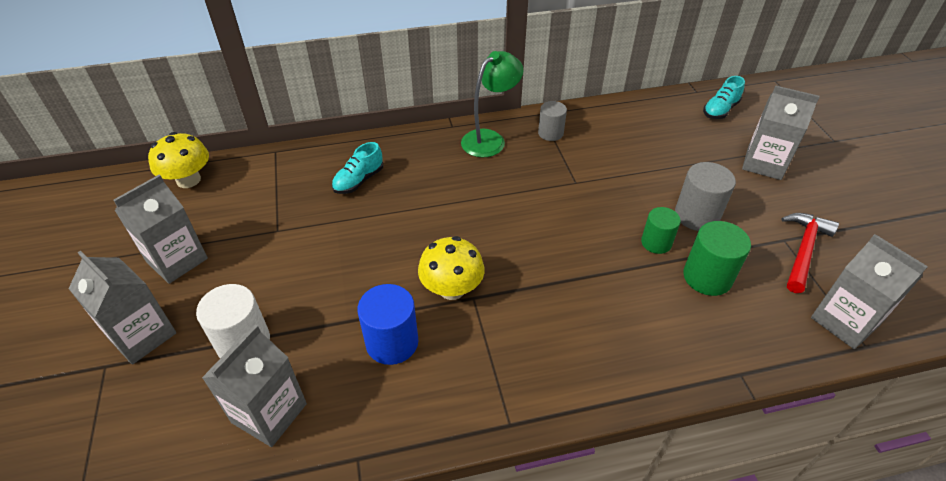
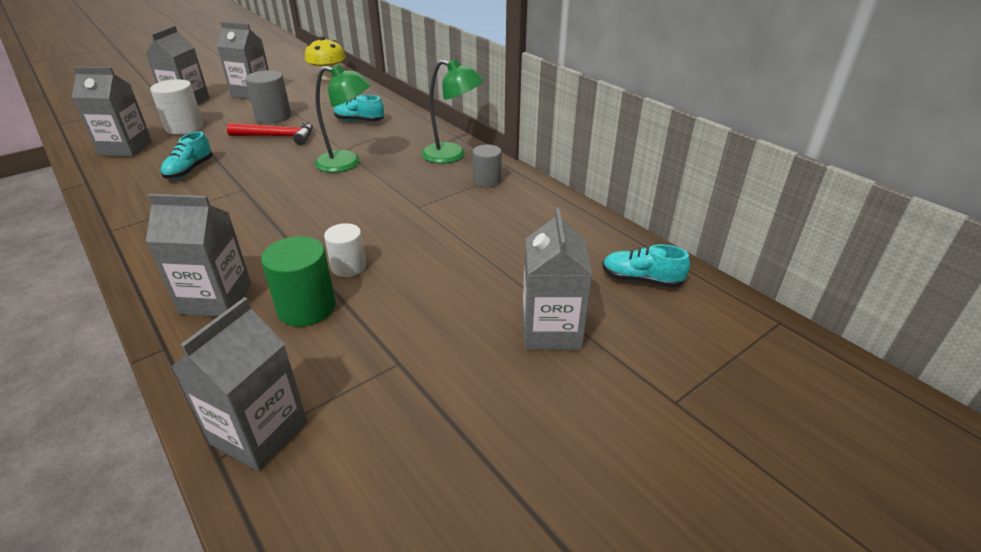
camera: 65 degrees right, 10 degrees down
blue cylinder [358,284,418,365] -> turquoise shoe [161,131,213,179]
yellow mushroom [418,236,485,300] -> none
green cylinder [641,207,681,254] -> white cylinder [324,223,366,277]
grey cylinder [675,162,736,231] -> grey cylinder moved to [245,70,291,124]
red hammer [781,213,839,293] -> red hammer moved to [227,121,313,145]
none -> grey carton [146,194,251,317]
none -> green lamp [315,64,371,173]

